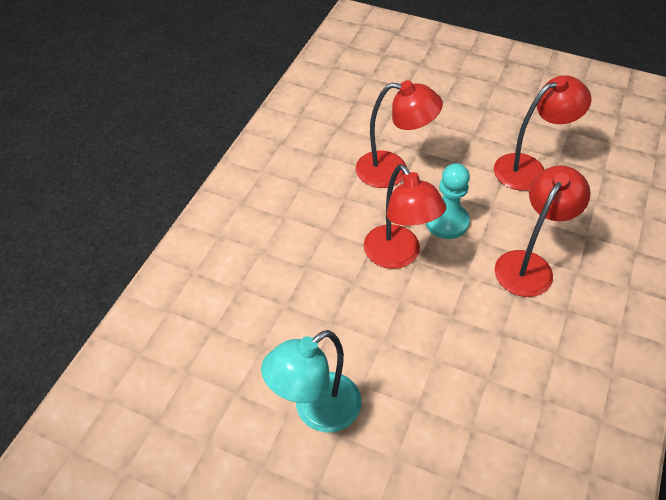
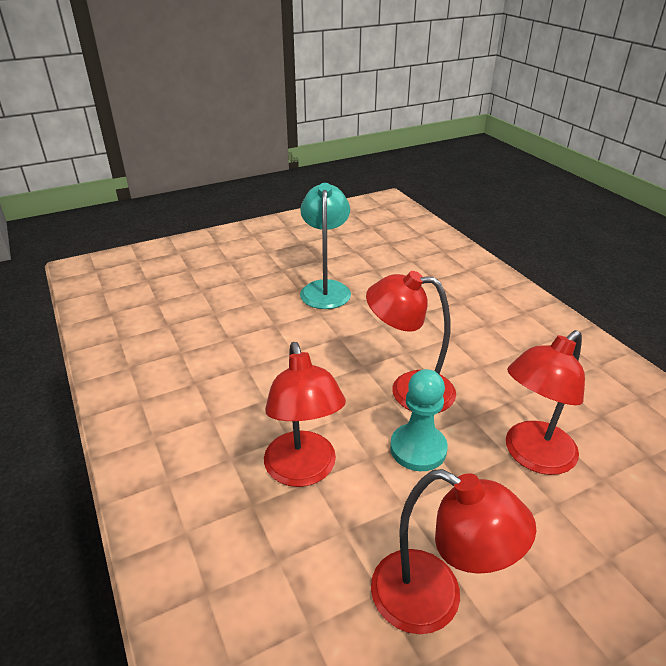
camera: 130 degrees right, 15 degrees down
red lamp [494,75,591,191] -> red lamp turned 75 degrees counterclockwise [371,469,536,634]

